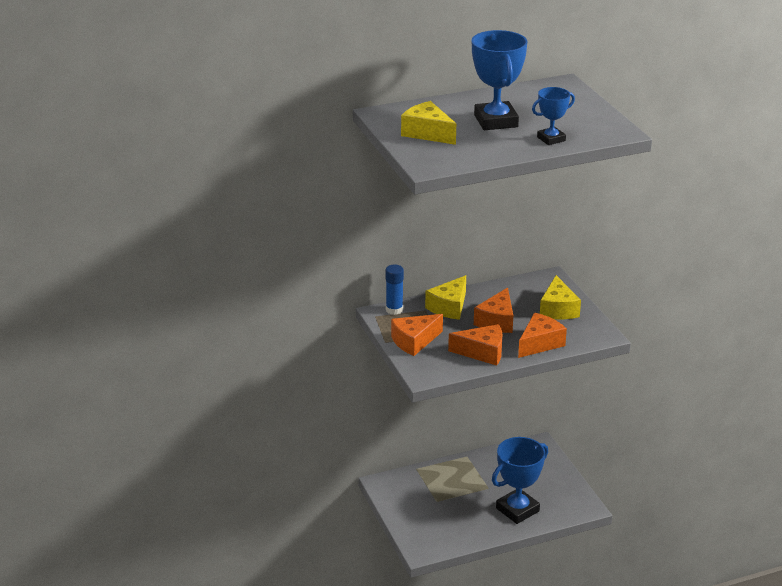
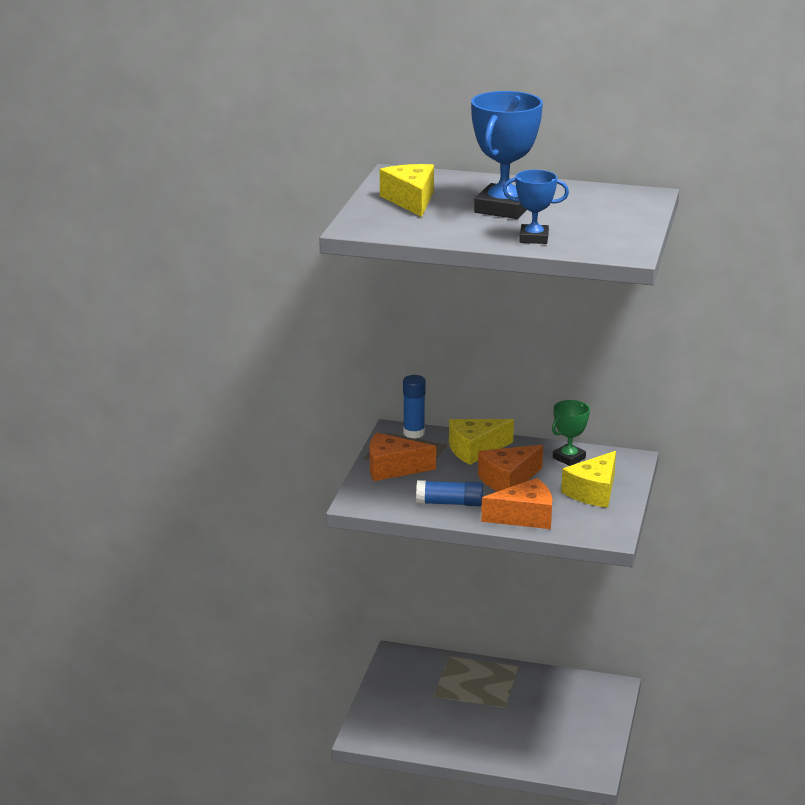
camera: 35 degrees right, 5 degrees down
orange cheese [448,324,502,366] -> blue glue stick [416,480,483,506]
blue trophy [492,437,548,524] -> none
none -> green trophy [552,400,590,466]

